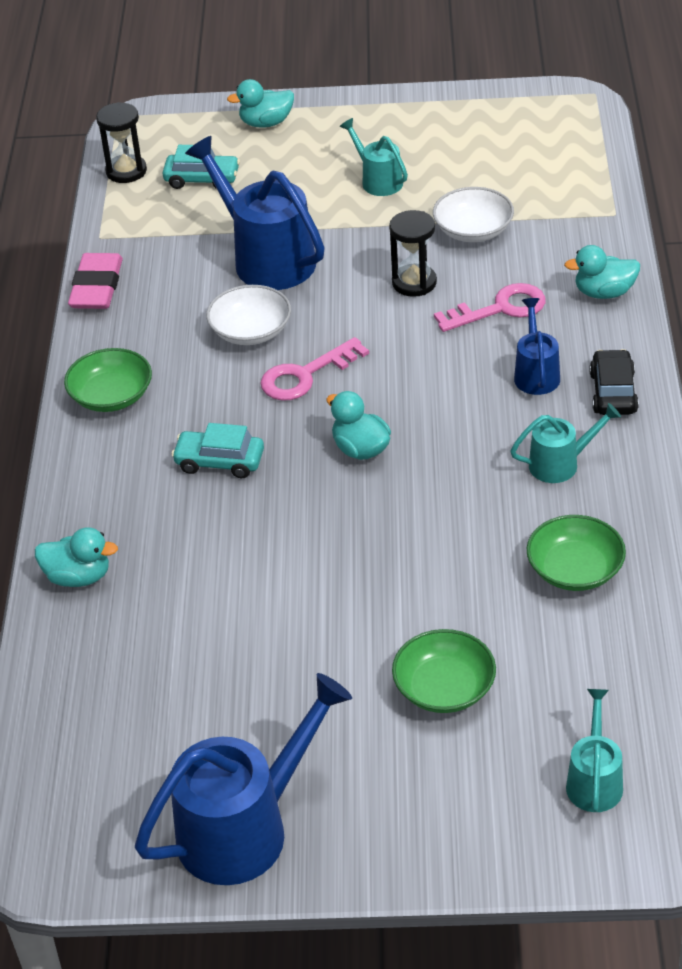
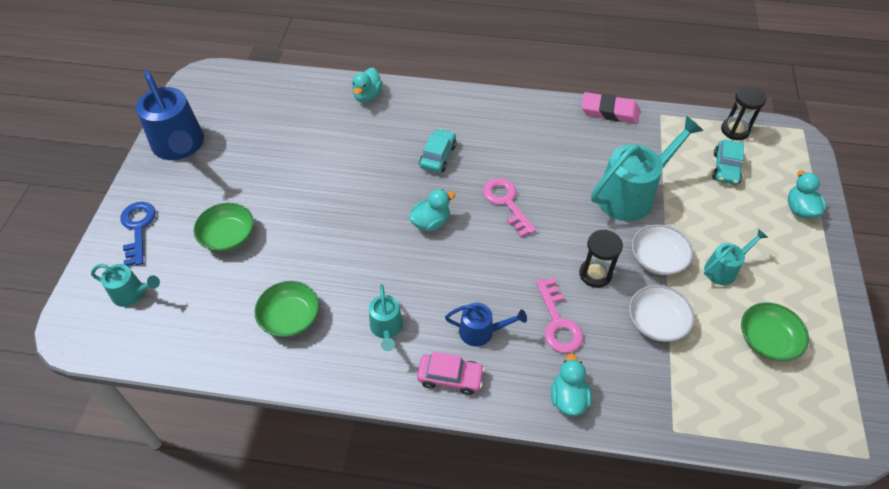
camera: 95 degrees right, 10 degrees up
green bowl [64,348,152,412] -> green bowl moved to [741,302,809,361]
blue watering can [185,136,325,290] -> turquoise watering can [591,116,704,221]
white bowl [206,285,291,345] -> white bowl moved to [632,224,693,275]
black car [590,349,639,415] -> pink car [417,352,485,395]
none -> blue key [121,202,156,266]

